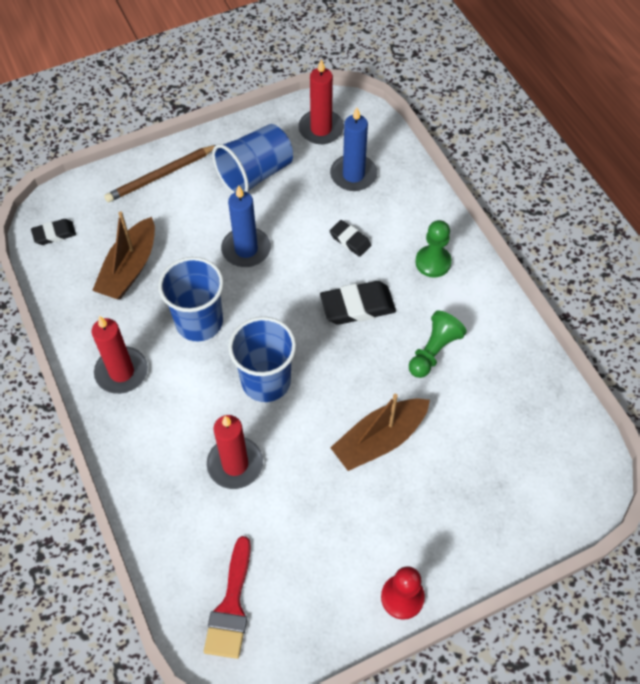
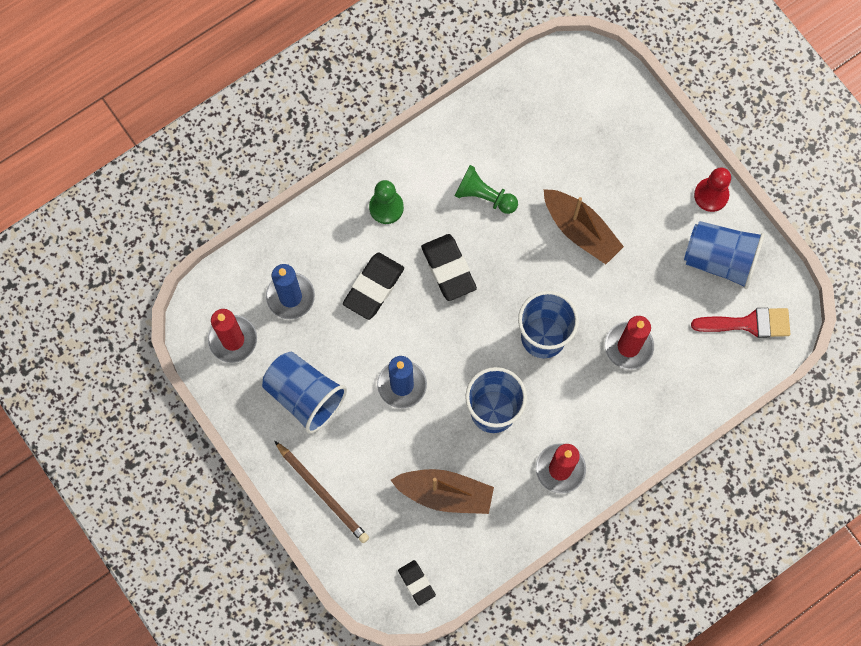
camera: 100 degrees left, 15 degrees up
black eraser [330,220,371,257] -> black eraser [343,253,404,320], size x1.68
none -> blue cup [684,221,765,289]

